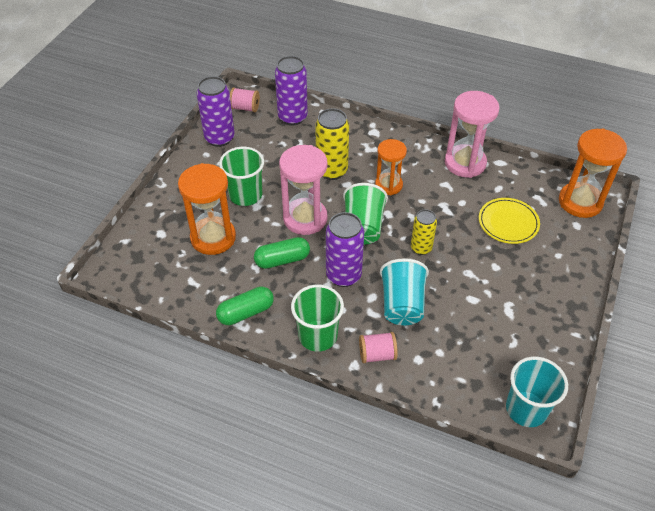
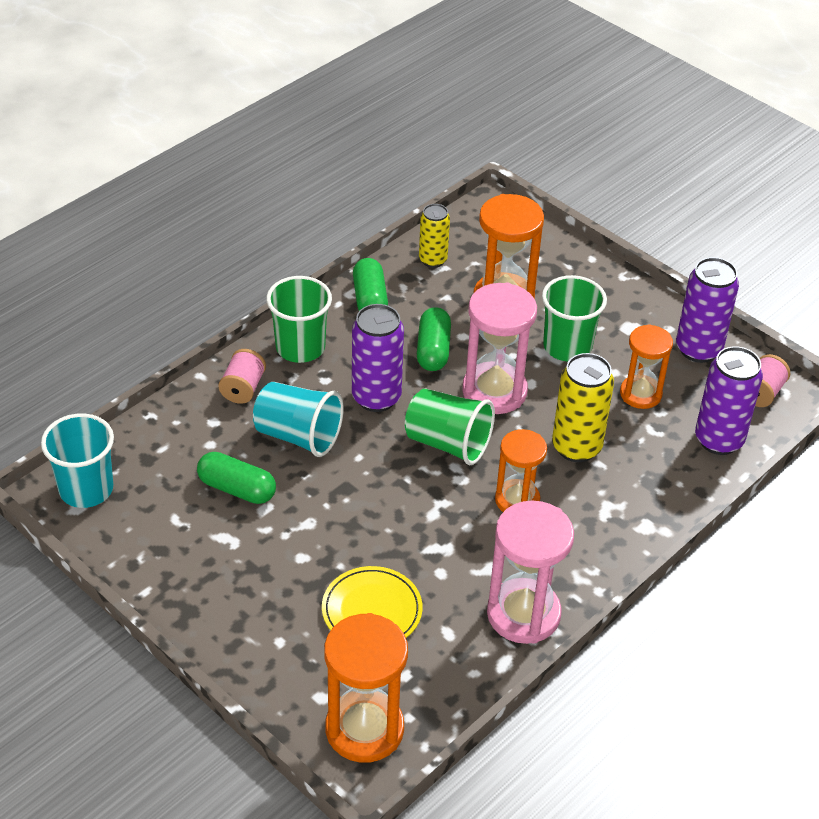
camera: 110 degrees right, 5 degrees down
yellow can [411,209,437,255] -> yellow can moved to [419,204,450,268]
none -> green capsule [197,452,276,504]
none -> orange hourglass [620,324,673,409]

